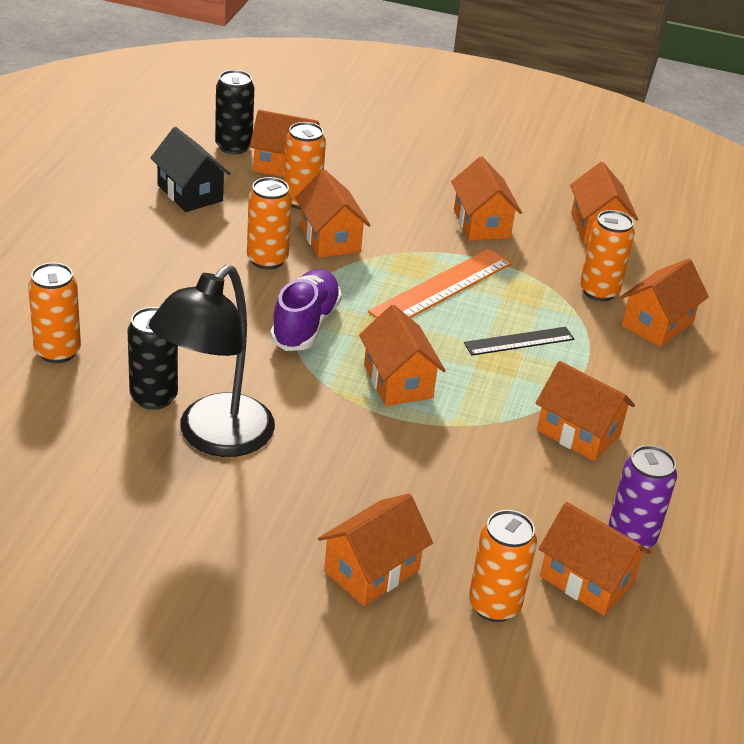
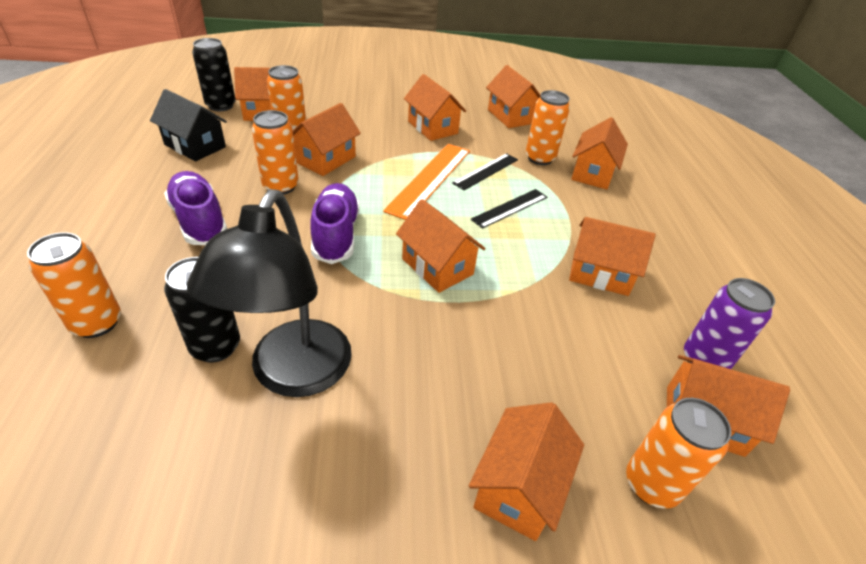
camera: 20 degrees left, 5 degrees up
orange house [295,170,371,258] -> orange house turned 75 degrees clockwise [293,103,361,176]
none -> purple shoe [164,171,227,245]
none -> black ruler [452,153,518,190]

